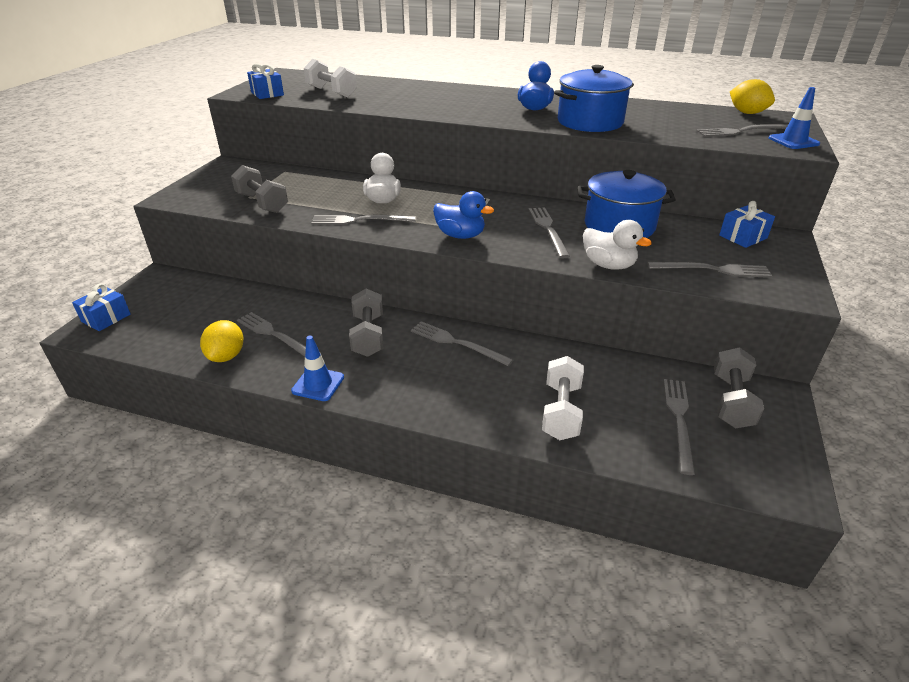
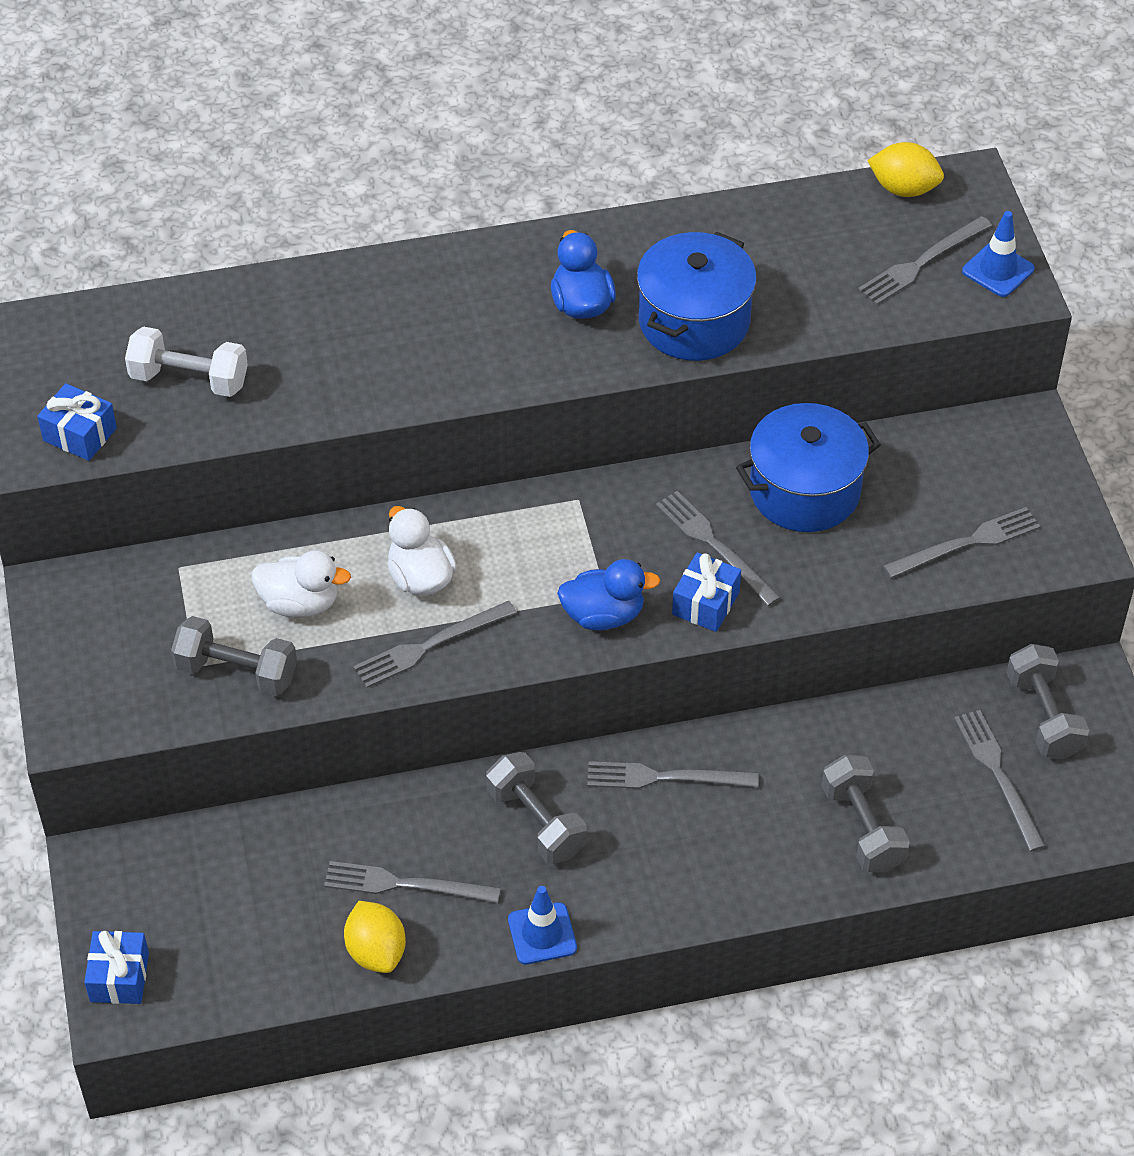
camera: 30 degrees left, 15 degrees up
white dumbbell [542,356,584,440] -> grey dumbbell [822,755,910,872]
white duck [583,220,652,270] -> white duck moved to [251,550,351,617]
blue gift [719,201,775,248] -> blue gift moved to [672,552,741,632]

